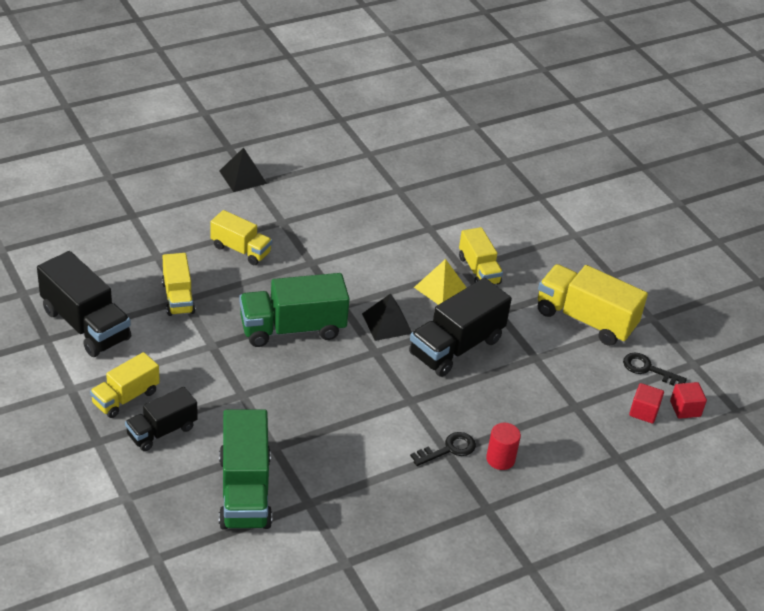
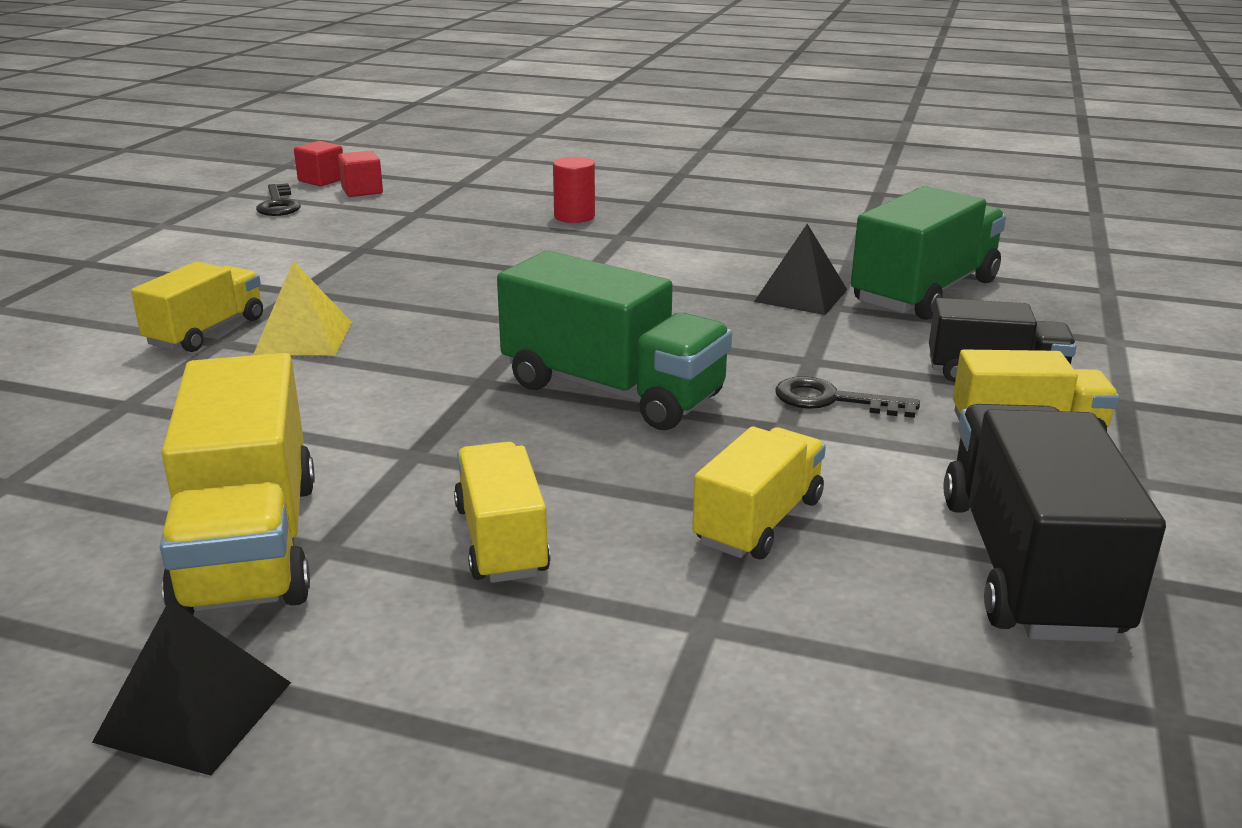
camera: 130 degrees left, 15 degrees down
black pyramid [362,294,412,341] -> black pyramid moved to [754,224,847,315]
black truck [409,278,512,377] -> none
black key [410,432,476,466] -> black key moved to [775,376,920,418]
yellow truck [538,264,648,346] -> yellow truck moved to [160,353,315,615]

